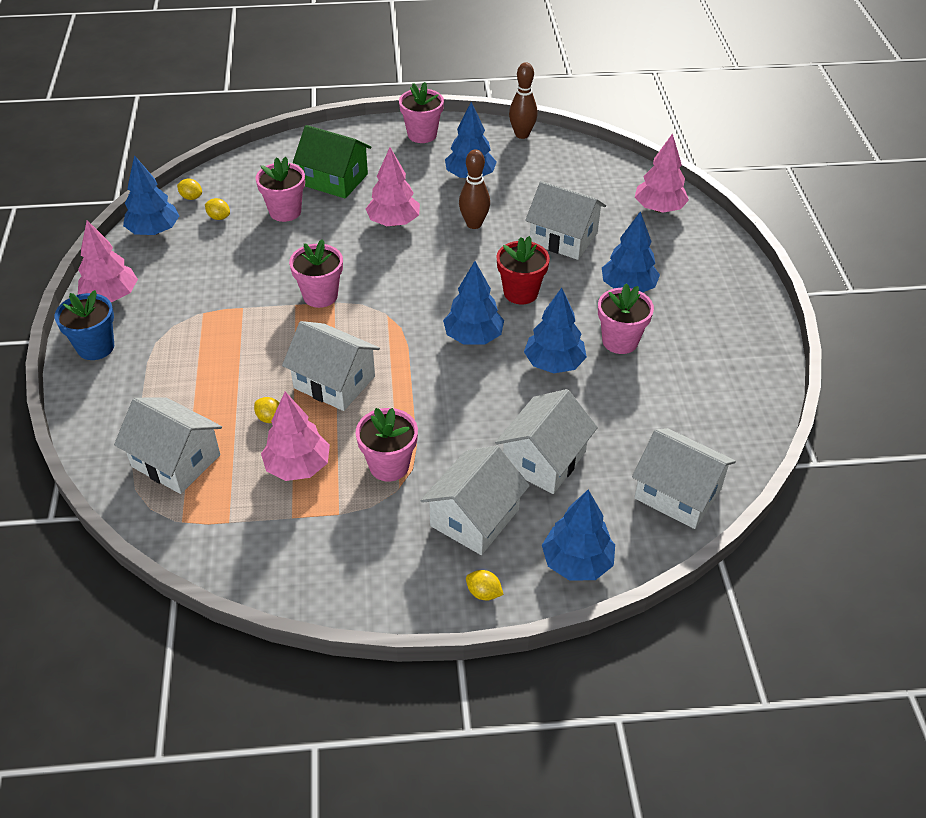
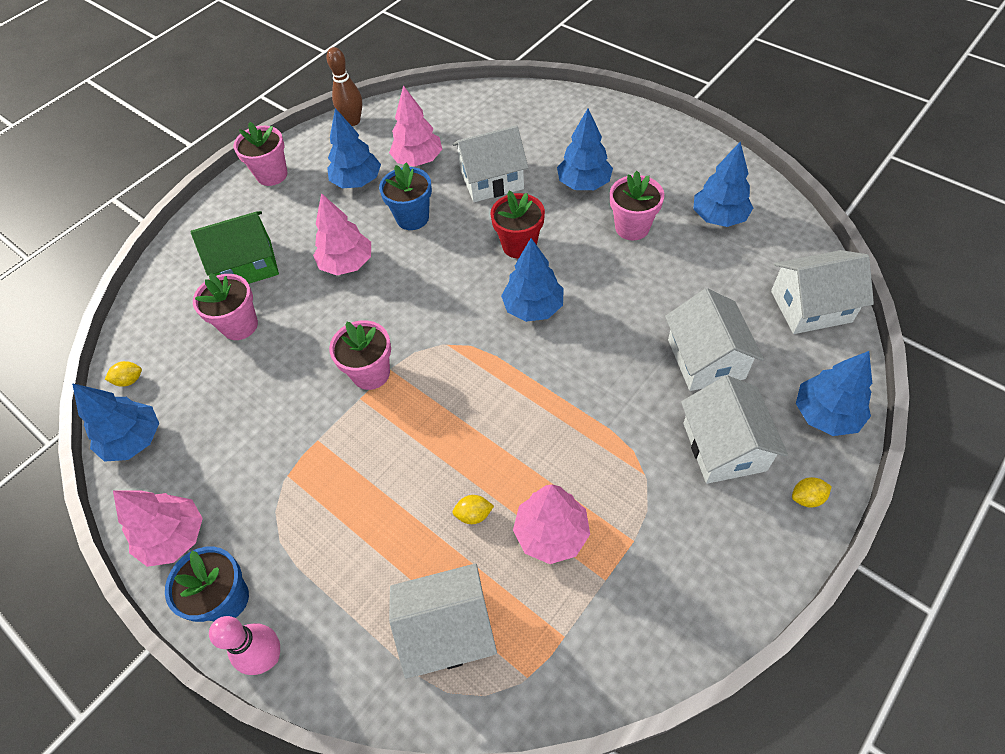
camera: 40 degrees left, 10 degrees up
yellow lemon [205,198,230,220] -> none
white house [282,321,380,411] -> none
pink flower pot [356,408,418,481] -> none
brown bowling pin [459,149,490,229] -> blue flower pot [379,163,432,230]
blue tree [524,288,587,374] -> blue tree moved to [693,142,753,227]
pink tree [635,133,689,212] -> pink tree moved to [389,85,442,167]
none -> pink bowling pin [209,616,280,675]

